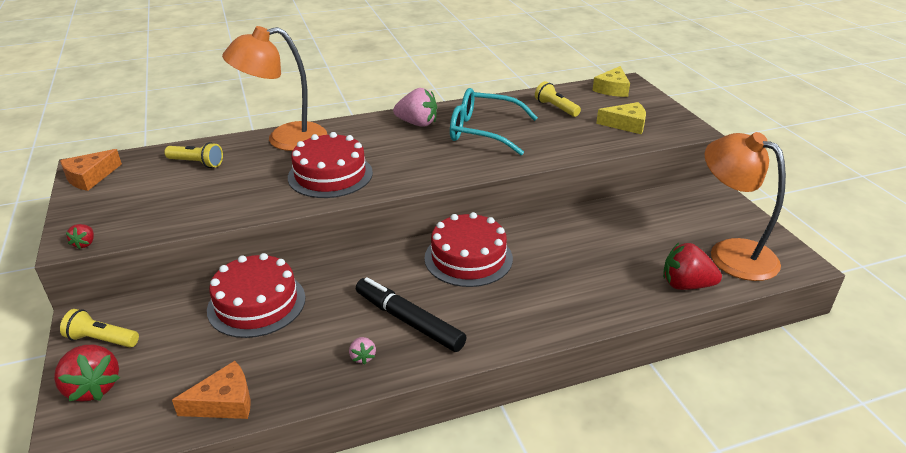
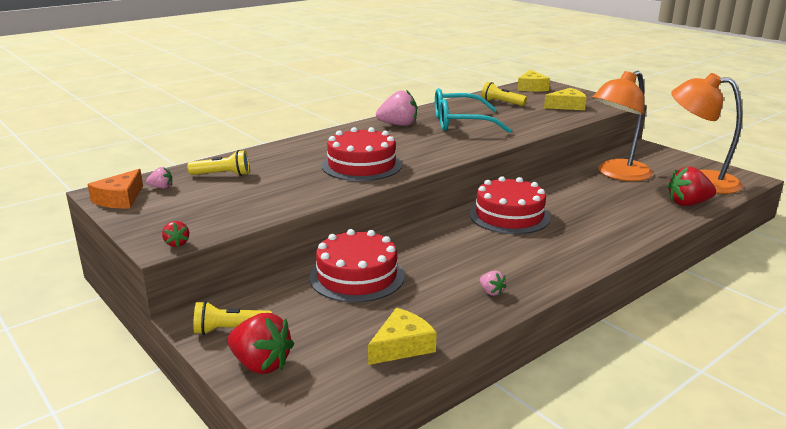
camera: 20 degrees left, 10 degrees down
orange cheese [172,361,251,419] -> yellow cheese [368,308,437,365]
orange lamp [222,26,327,151] -> orange lamp moved to [592,71,653,181]
black marker [356,277,467,352] -> none
none -> pink strawberry [146,167,172,189]

